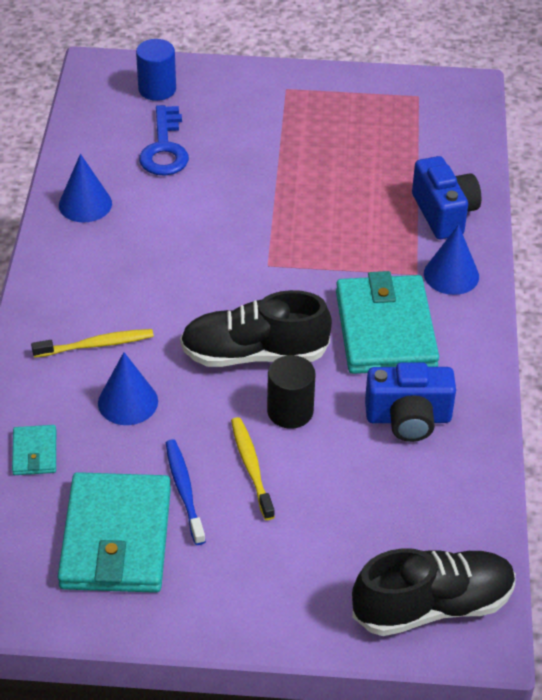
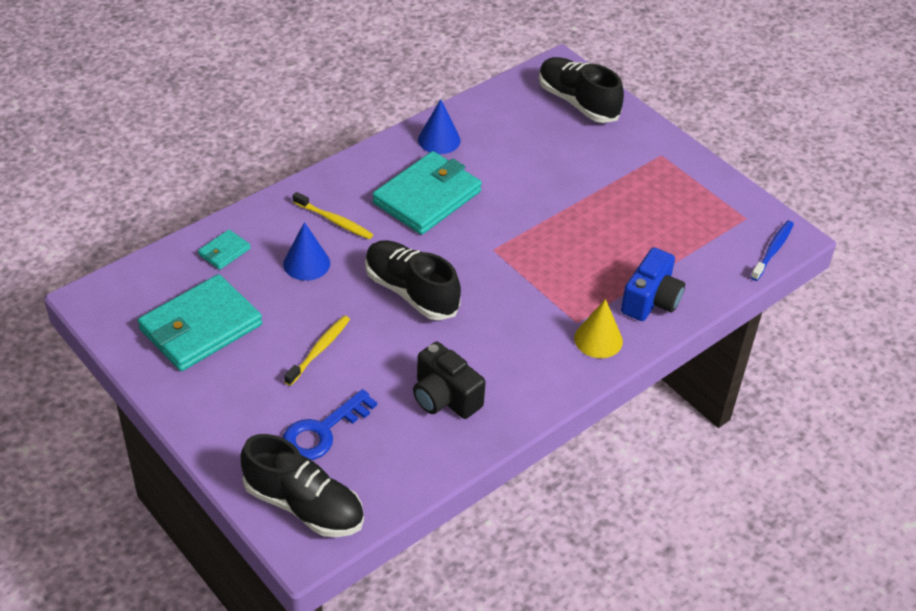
camera: 45 degrees right, 0 degrees up
blue cylinder [136,39,176,101] -> black shoe [539,57,624,123]
blue key [139,105,189,175] -> blue key moved to [283,389,377,460]
blue toothbrush [166,439,206,545] -> blue toothbrush moved to [751,221,794,281]
black cylinder [267,355,316,429] -> none
turquoise wallet [336,271,439,374] -> turquoise wallet moved to [372,151,482,235]
blue camera [365,363,456,442] -> black camera [413,342,486,419]
blue cone [424,225,479,295] -> yellow cone [574,299,623,358]

